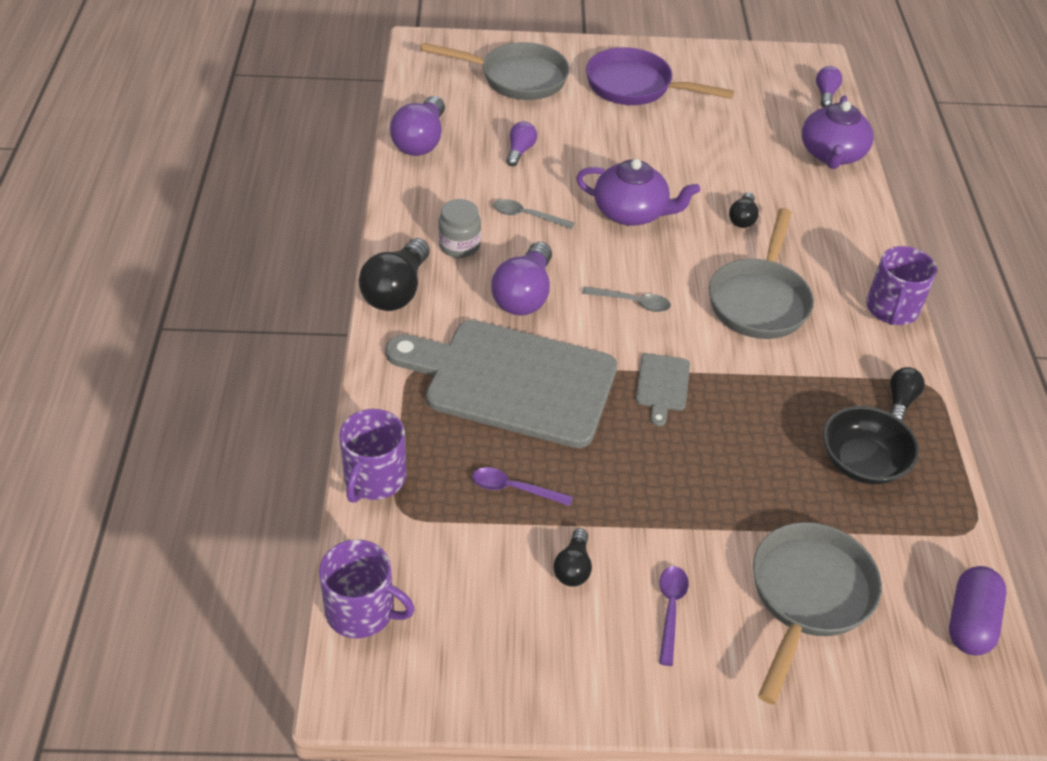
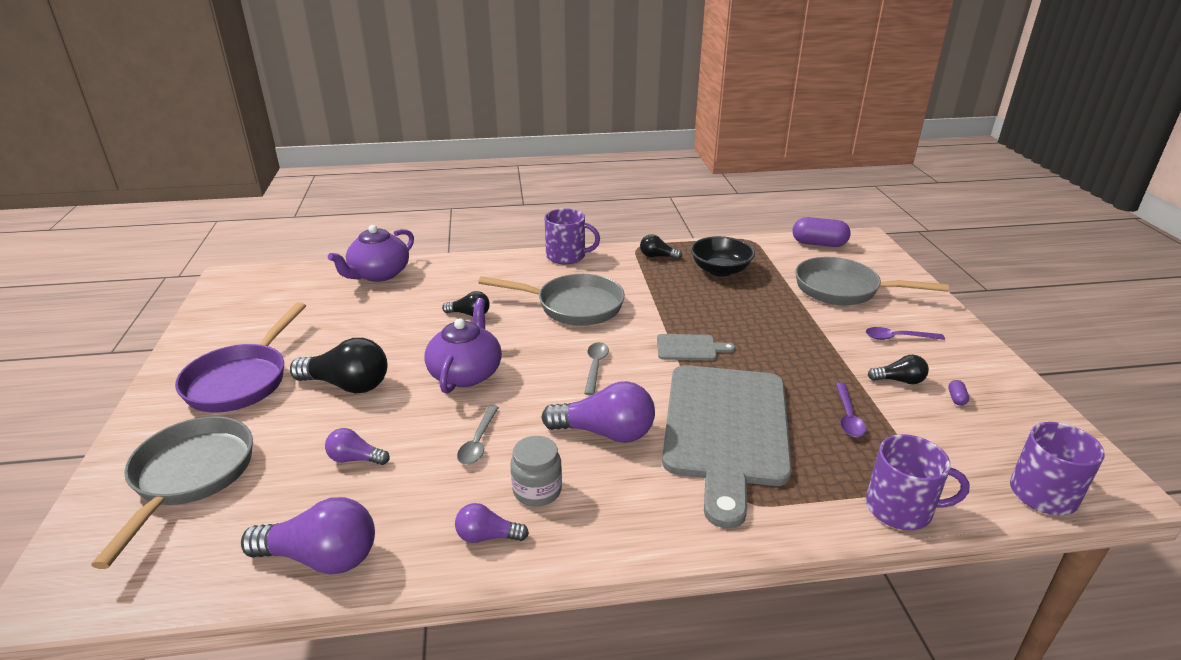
camera: 95 degrees left, 15 degrees down
black light bulb [359,238,430,311] -> black light bulb moved to [290,338,388,393]
purple teapot [802,95,874,169] -> purple teapot turned 120 degrees clockwise [328,225,414,282]
purple light bulb [816,66,842,108] -> purple light bulb moved to [455,503,529,543]
none -> purple capsule [948,380,969,406]

